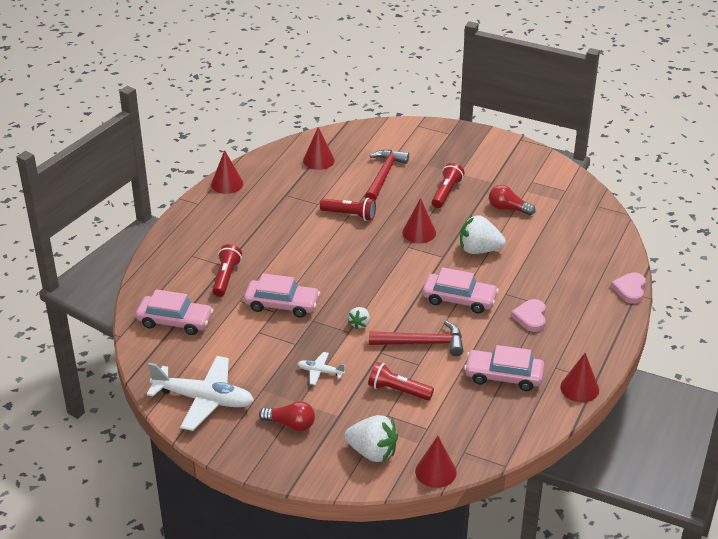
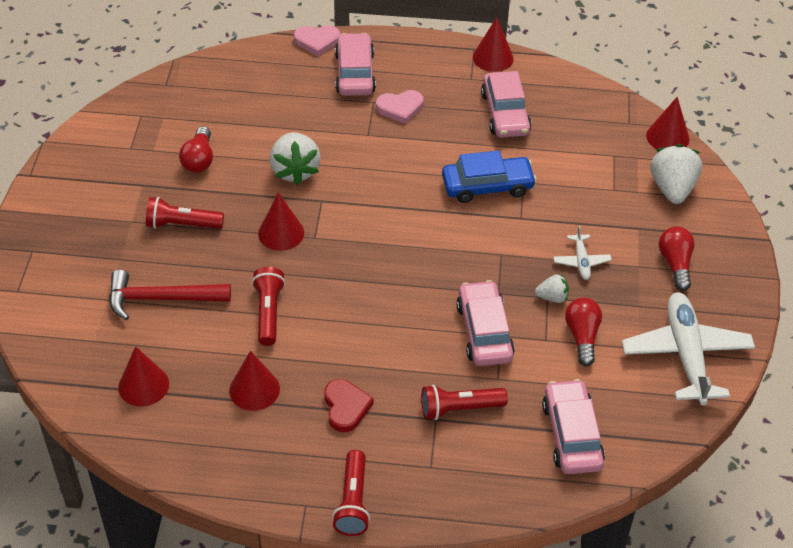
camera: 110 degrees left, 10 degrees up
red cone [211,150,243,194] -> red cone moved to [229,351,280,411]
white strawberry [348,307,370,329] -> white strawberry moved to [535,274,569,303]
red flashlight [368,362,434,400] -> red flashlight moved to [332,450,370,536]
red hammer [369,321,464,356] -> blue car [442,151,537,203]
pink car [422,267,499,314] -> pink car moved to [335,33,376,96]
none -> red heart [324,379,374,432]
none -> red light bulb [565,298,602,366]

